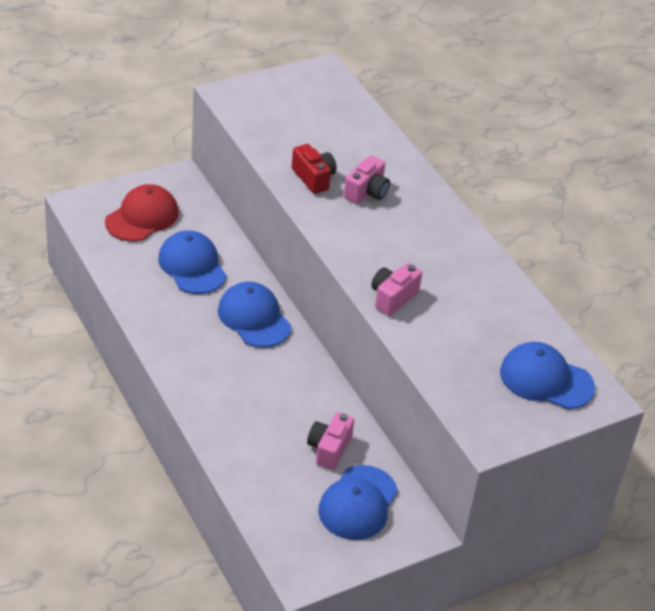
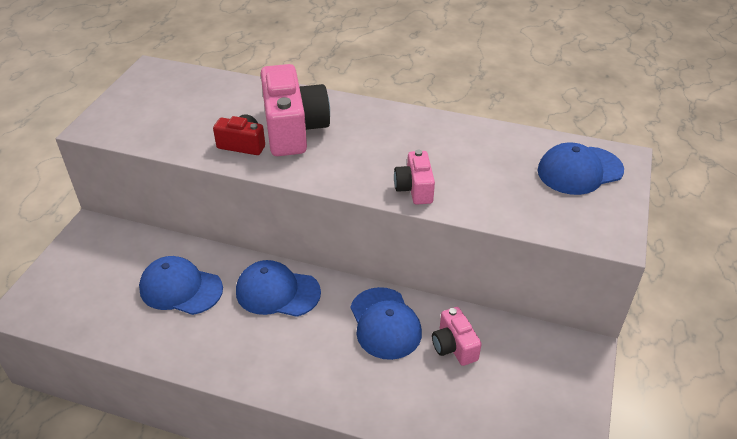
camera: 40 degrees left, 0 degrees up
red cap [105,184,179,242] -> none
blue cap [318,465,398,540] -> blue cap moved to [350,287,422,360]
pink camera [344,155,390,204] -> pink camera [261,64,330,156], size x1.90

